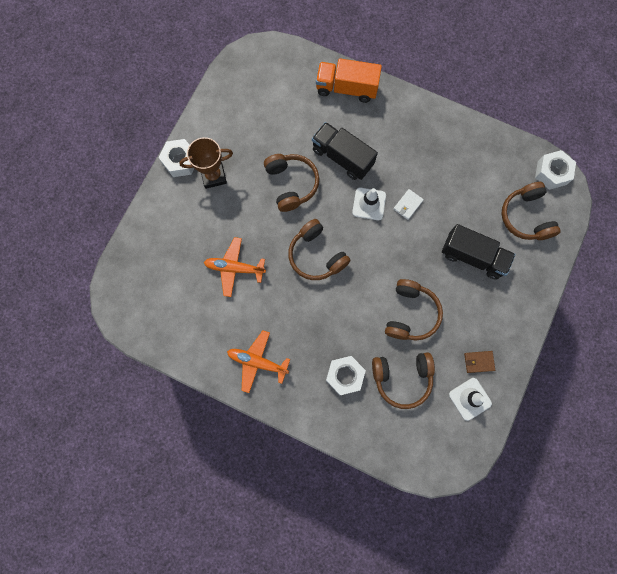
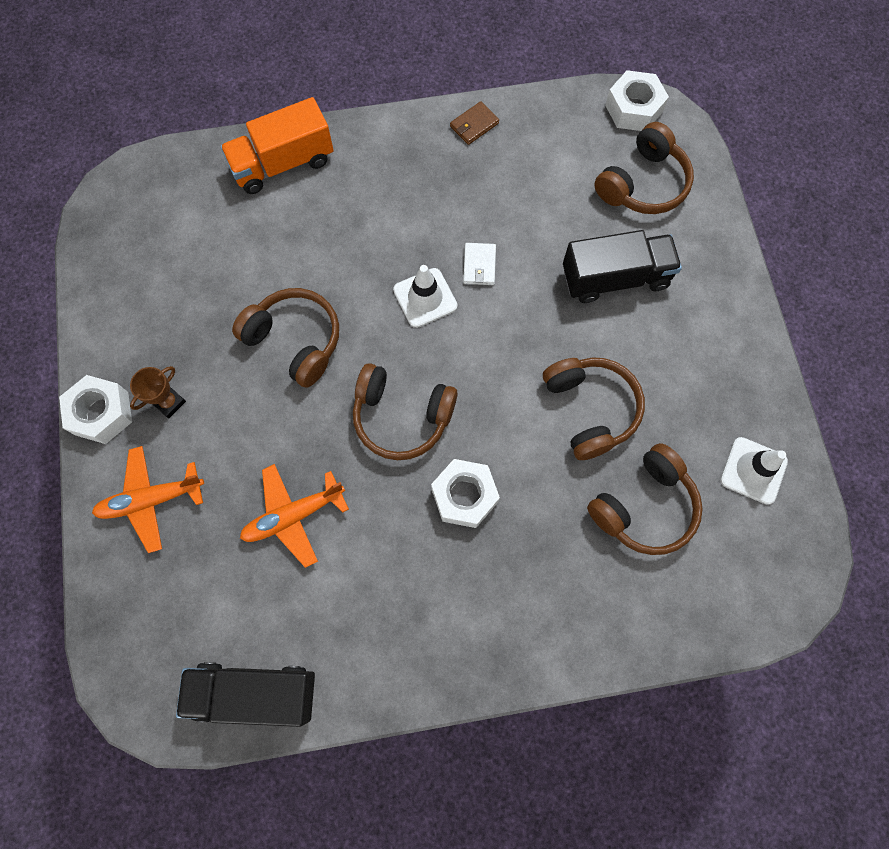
camera: 35 degrees left, 5 degrees down
brown trophy [179,137,233,189] -> brown trophy [130,366,186,418], size x0.61
orange plane [227,330,290,393] -> orange plane moved to [92,446,204,553]
black truck [312,122,378,180] -> black truck moved to [176,662,315,727]
white nut [326,356,366,395] -> white nut moved to [431,459,500,528]
brown wallet [464,351,495,373] -> brown wallet moved to [450,101,499,145]
brown headphones [501,182,561,240] -> brown headphones turned 90 degrees counterclockwise [594,122,694,214]

